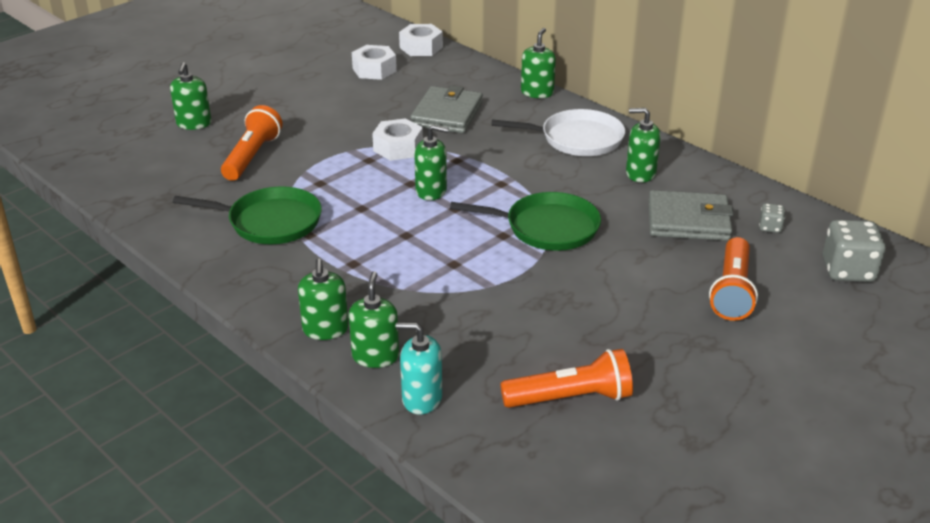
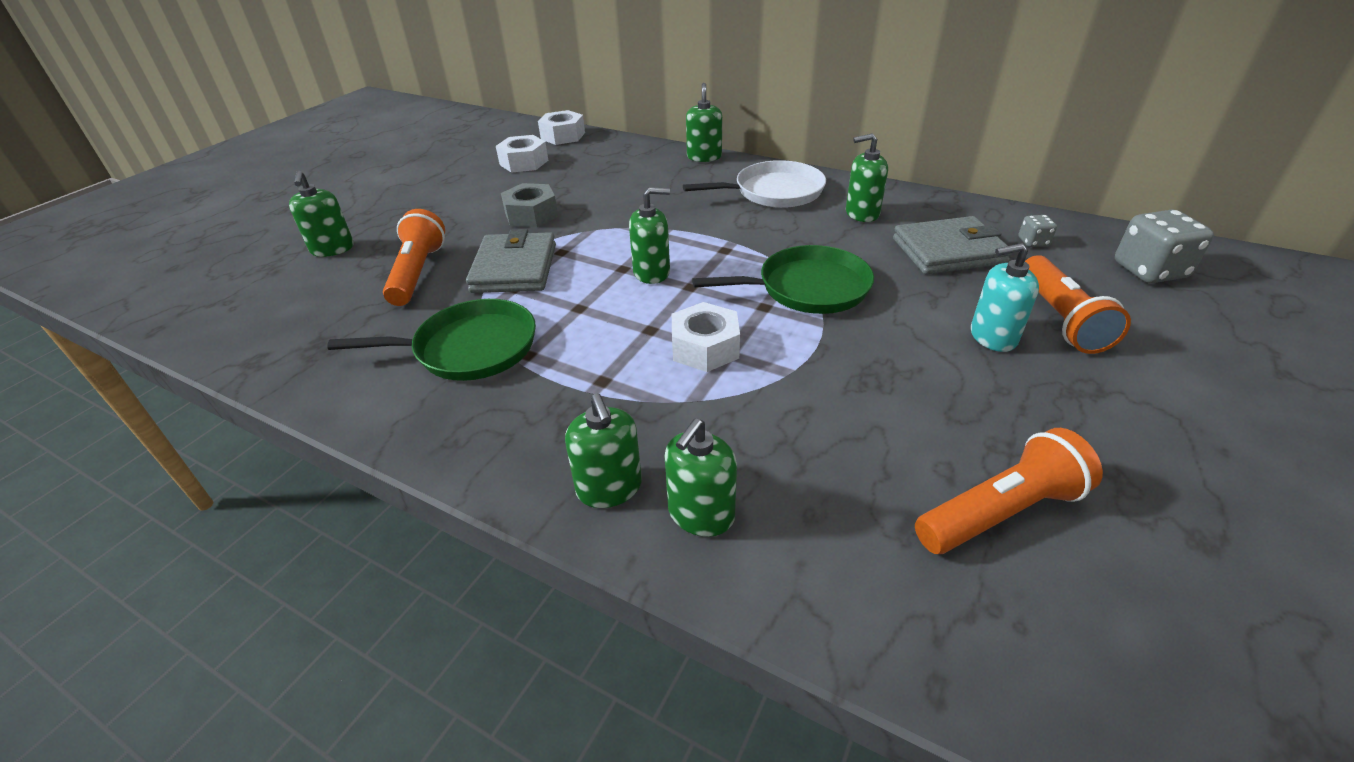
camera: 15 degrees left, 5 degrees up
green soap dispenser [349,271,399,368] -> green soap dispenser turned 135 degrees counterclockwise [665,418,737,537]
white nut [372,118,423,161] -> white nut moved to [672,302,740,372]
turquoise soap dispenser [395,323,442,414] -> turquoise soap dispenser moved to [971,243,1039,352]
grey wallet [410,85,483,133] -> grey wallet moved to [466,229,556,293]
none -> grey nut [501,183,558,227]

